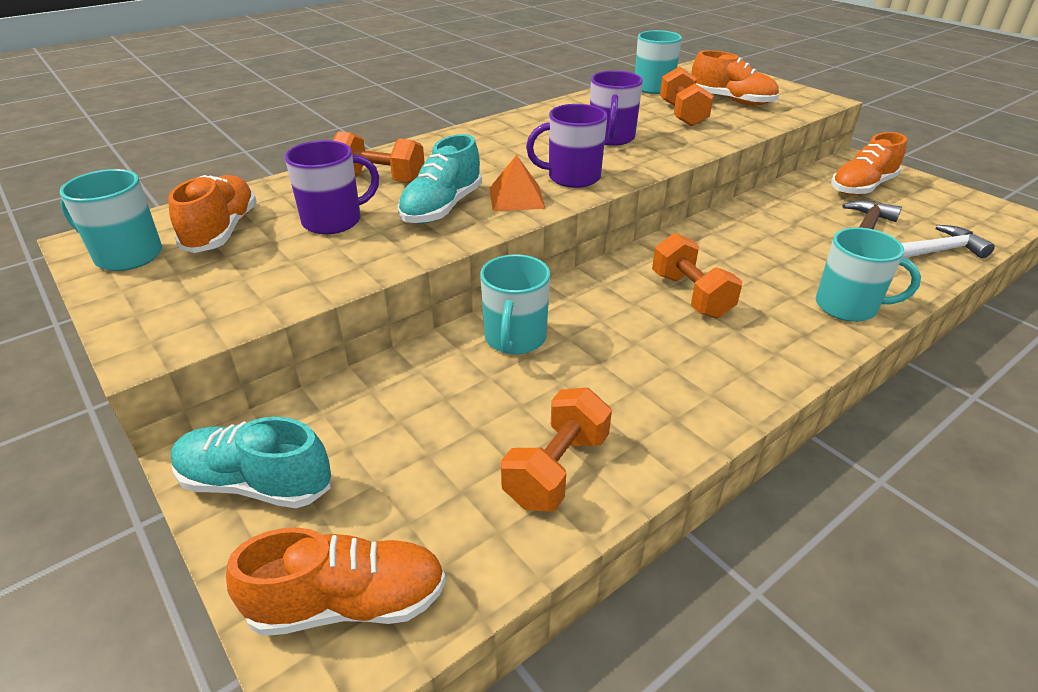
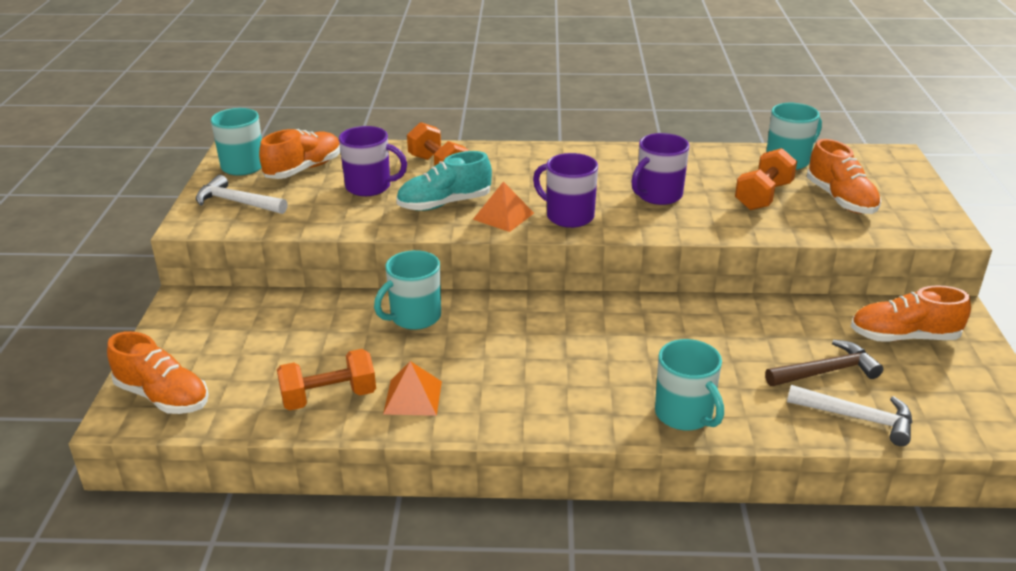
camera: 40 degrees right, 5 degrees down
turquoise shoe [171,417,331,508] -> none
orange dumbbell [652,233,742,318] -> none
none -> white hammer [196,175,288,214]
none -> orange pyramid [383,361,442,416]

